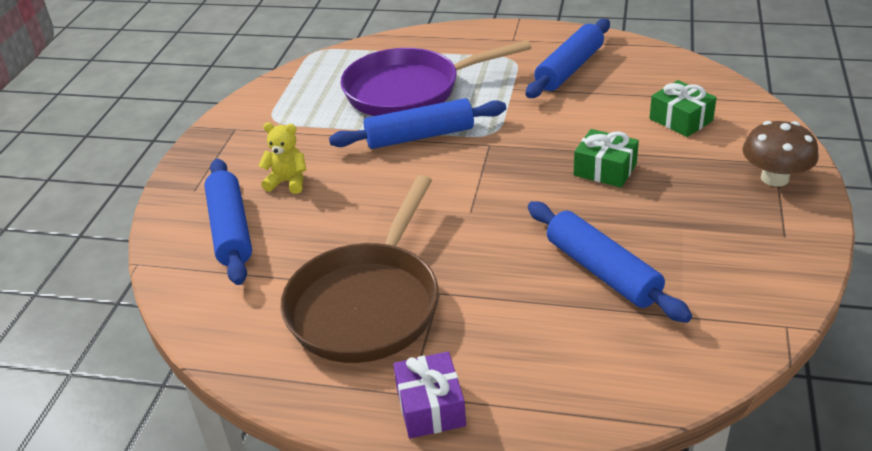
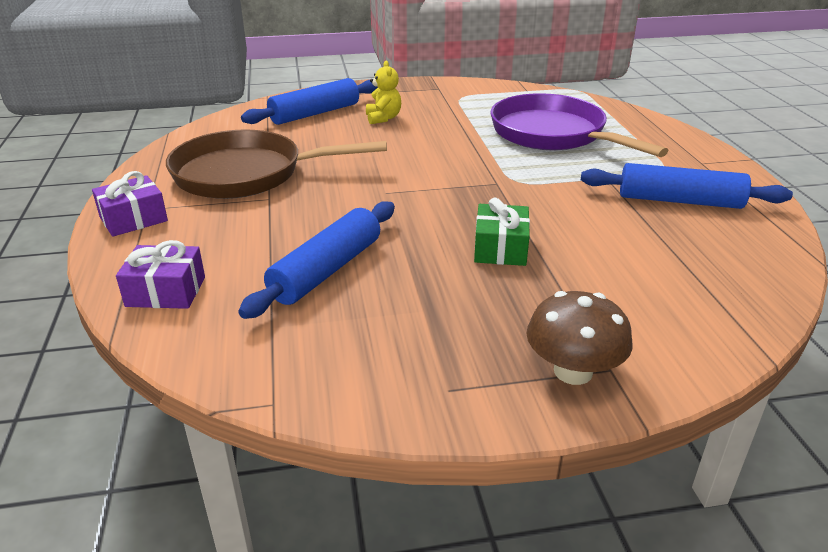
camera: 65 degrees right, 5 degrees down
blue rolling pin [329,98,506,149] -> none
green gift [649,80,717,137] -> none
none -> purple gift [116,240,205,309]

